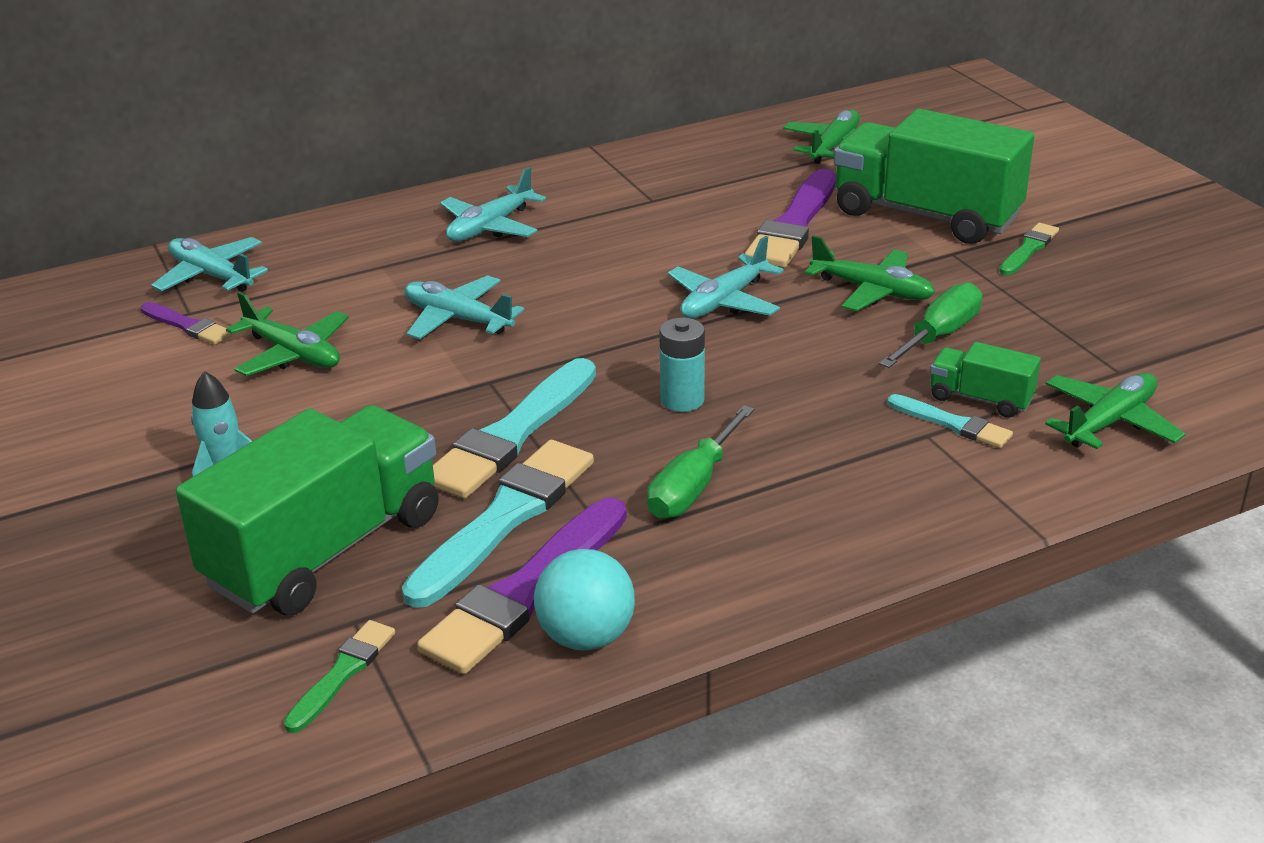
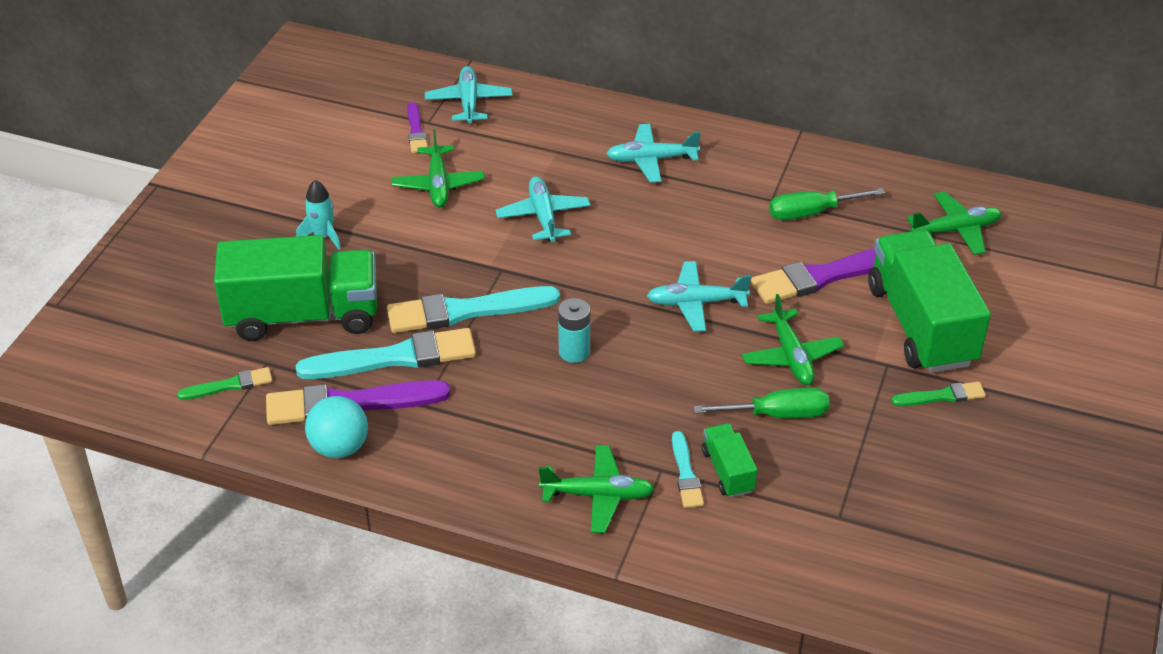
camera: 45 degrees right, 10 degrees up
green screwdriver [647,405,754,519] -> green screwdriver moved to [769,188,885,220]
green plane [1045,373,1185,449] -> green plane moved to [539,445,654,533]

